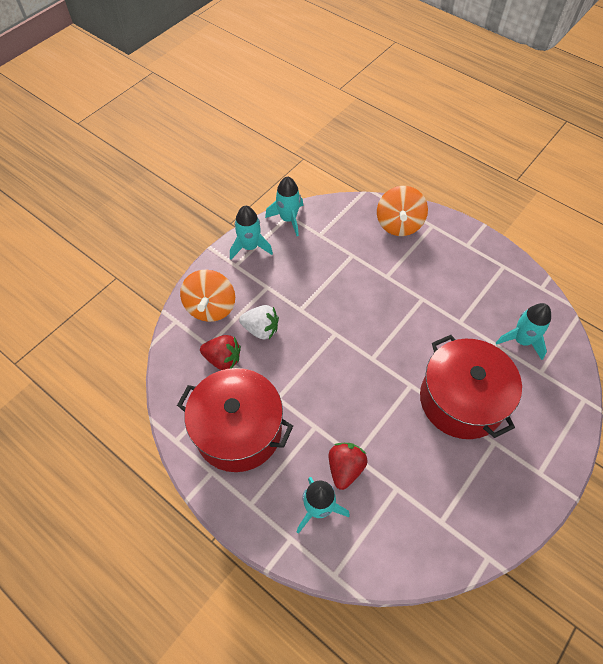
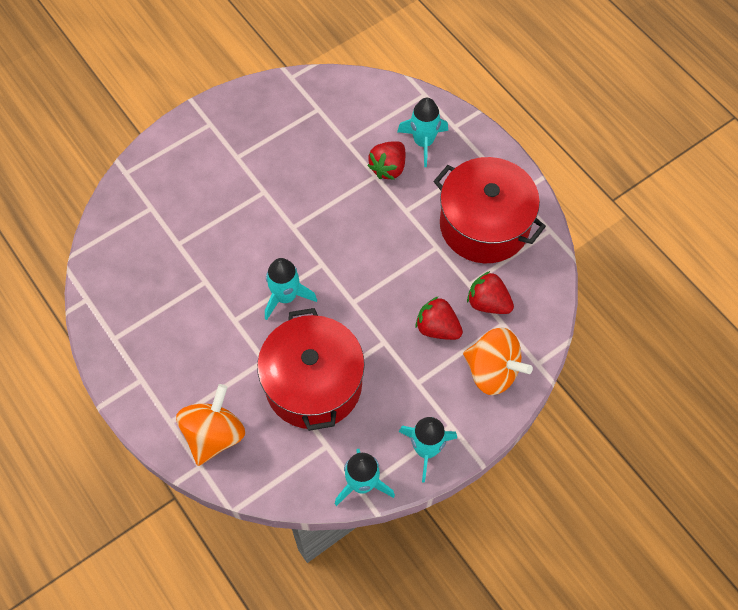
camera: 165 degrees left, 5 degrees up
orange spinning top [180,270,235,322] -> orange spinning top turned 105 degrees clockwise [463,327,533,395]
white strawberry [239,305,279,340] -> red strawberry [415,297,463,340]
red pot [420,335,522,439] -> red pot moved to [257,308,365,431]
turquoise rocket [496,303,551,360] -> turquoise rocket moved to [265,258,317,320]

